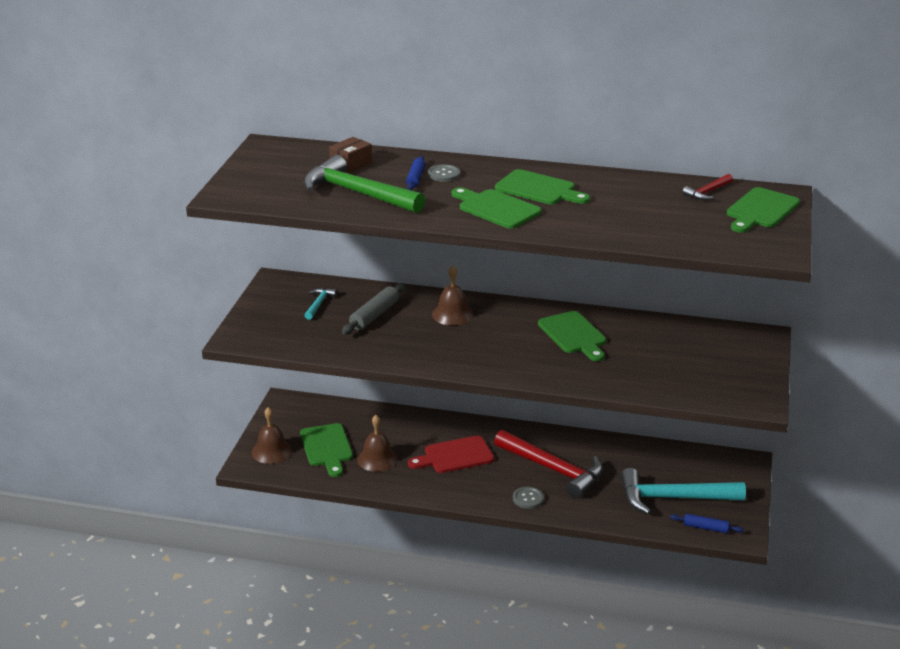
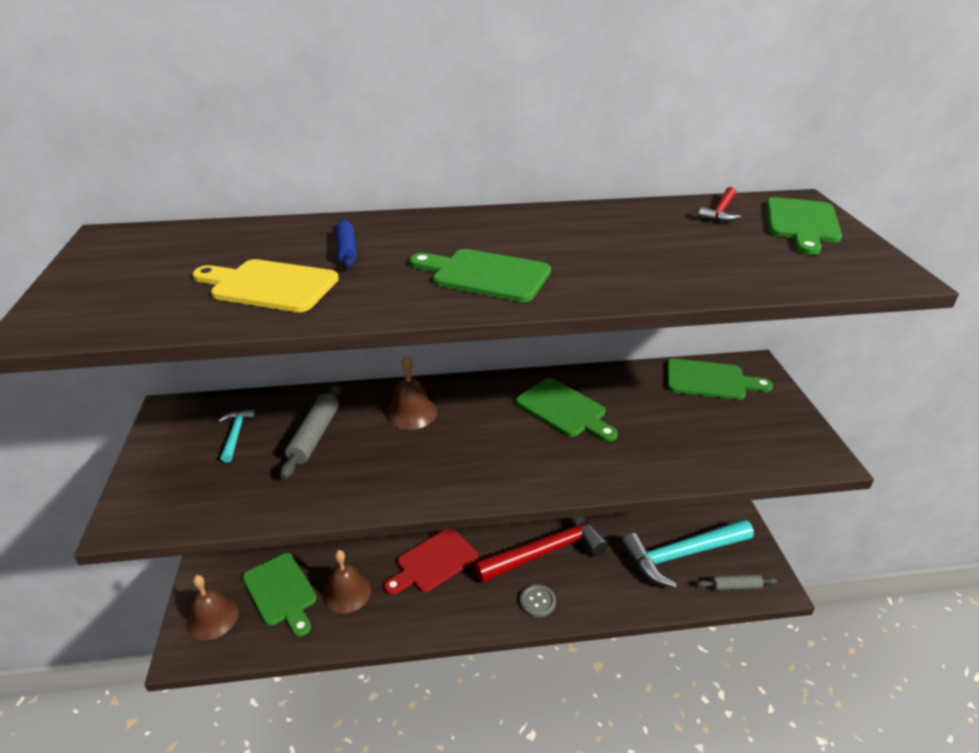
camera: 20 degrees left, 5 degrees up
green hammer [304,155,425,213] -> yellow cutting board [193,259,339,312]
brown box [329,137,372,174] -> none
grey button [428,164,460,182] -> none
red hammer [494,430,603,498] -> red hammer turned 45 degrees counterclockwise [474,517,608,583]
green cutting board [495,169,590,204] -> green cutting board moved to [667,359,773,400]
blue rolling pin [670,514,744,533] -> grey rolling pin [697,575,777,590]

